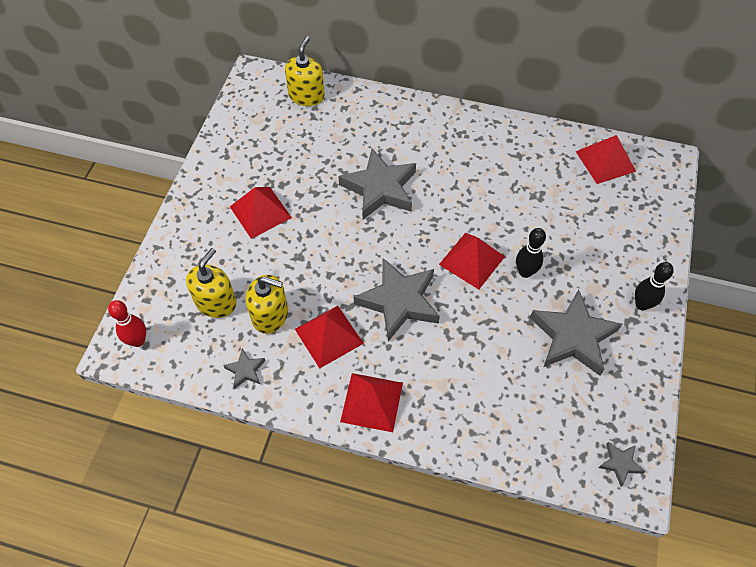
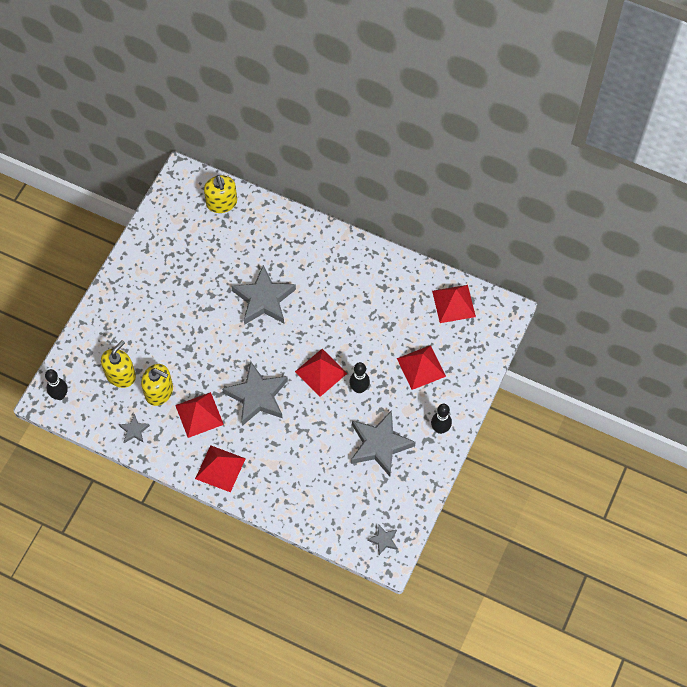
camera: 10 degrees right, 5 degrees up
red bowling pin [108,300,146,347] -> black bowling pin [45,369,68,400]
red pyramid [230,187,292,239] -> red pyramid moved to [397,345,446,390]
yellow soap dispenser [285,36,325,106] -> yellow soap dispenser turned 135 degrees clockwise [204,175,237,213]

